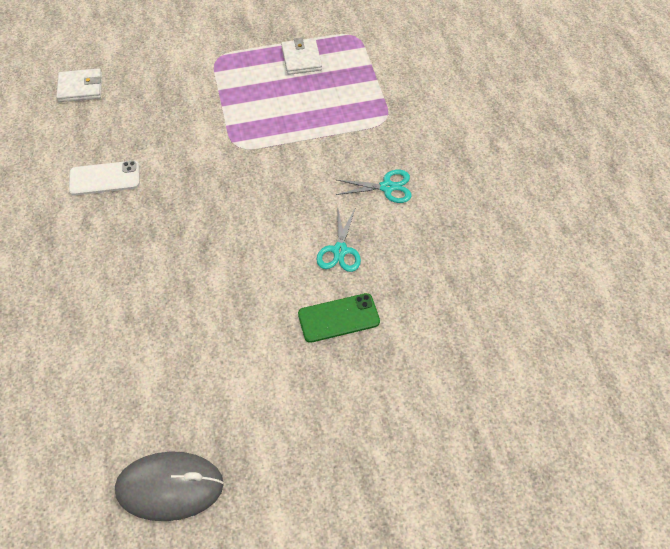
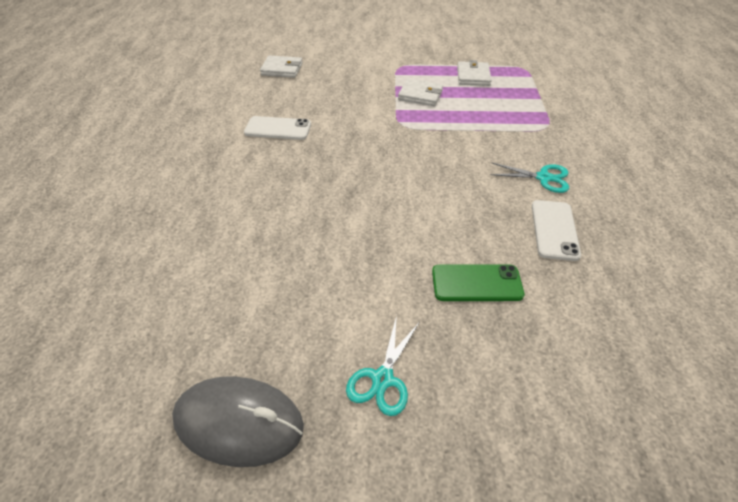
camera: 15 degrees right, 10 degrees down
turquoise scissors [316,207,361,272] -> turquoise scissors moved to [346,315,419,416]
none -> white wallet [398,79,443,106]
none -> white phone [532,200,581,261]

